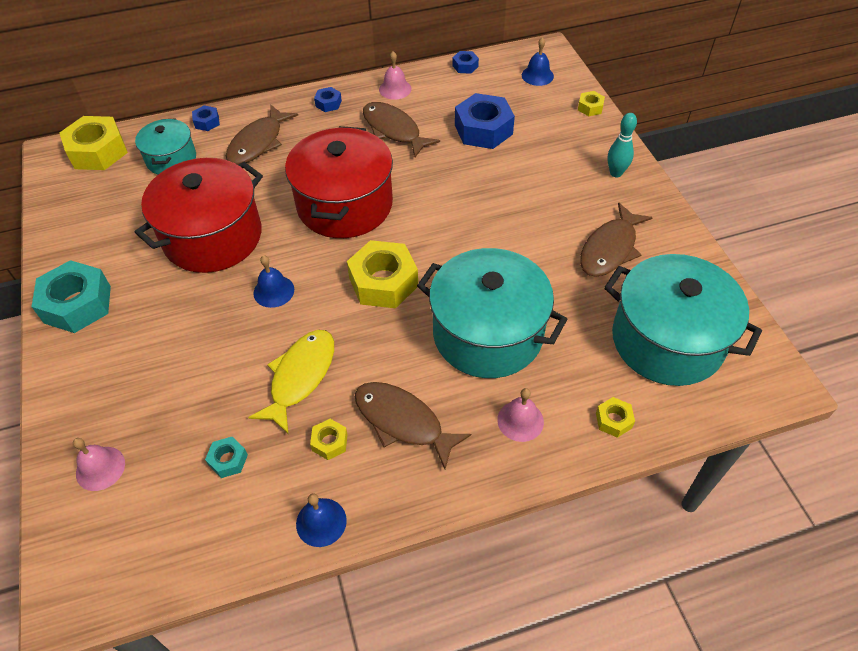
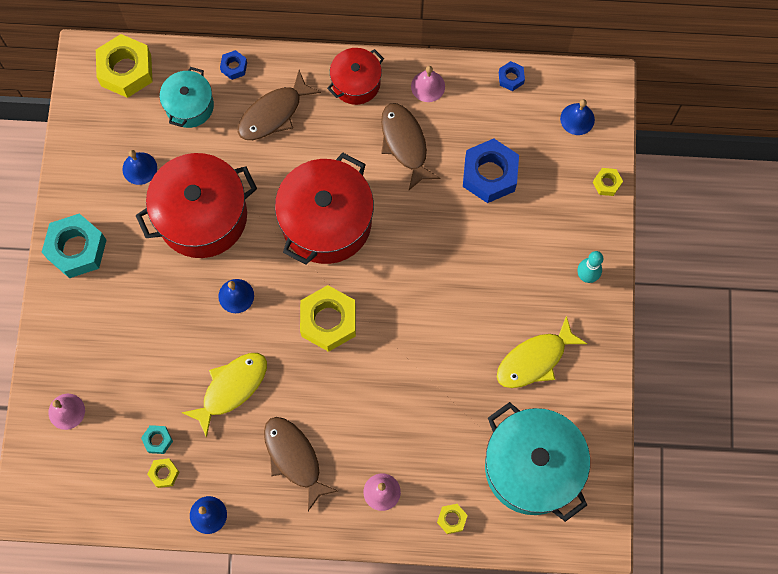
camera: 20 degrees right, 20 degrees up
yellow nut [310,419,347,460] -> yellow nut moved to [147,458,179,488]
blue nut [314,87,342,112] -> red pot [327,48,384,105]
turquoise pot [417,248,567,378] -> none
brown fish [580,202,653,277] -> yellow fish [497,316,587,388]
none -> blue bell [123,150,157,185]

